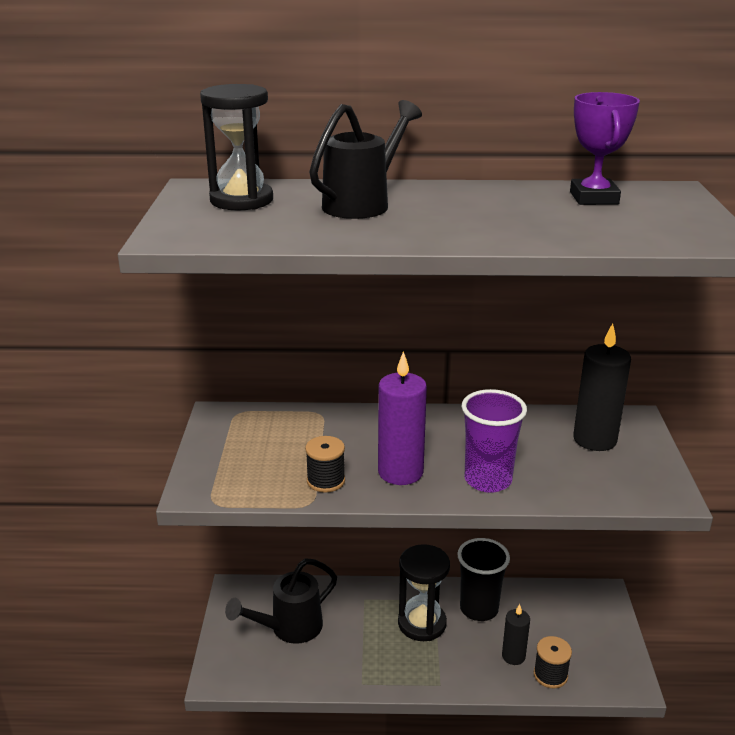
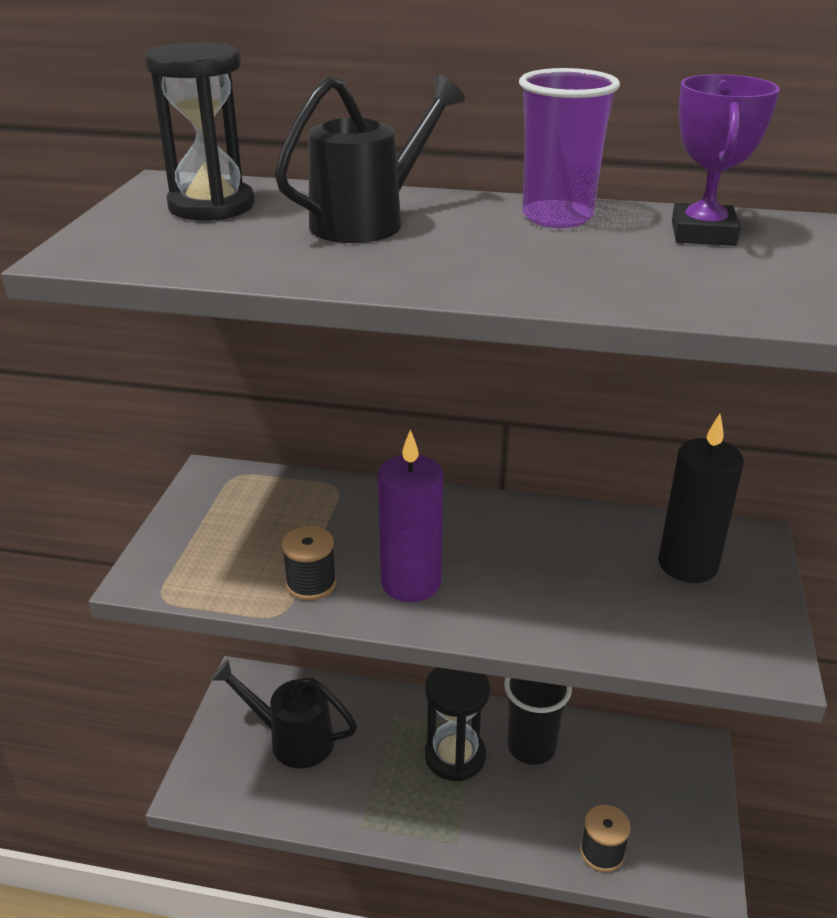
camera: 10 degrees right, 5 degrees up
black watering can [225,558,337,644] -> black watering can turned 45 degrees clockwise [211,659,357,768]
purple cup [461,389,527,493] -> purple cup moved to [519,68,620,228]
black candle [502,604,530,665] -> none

